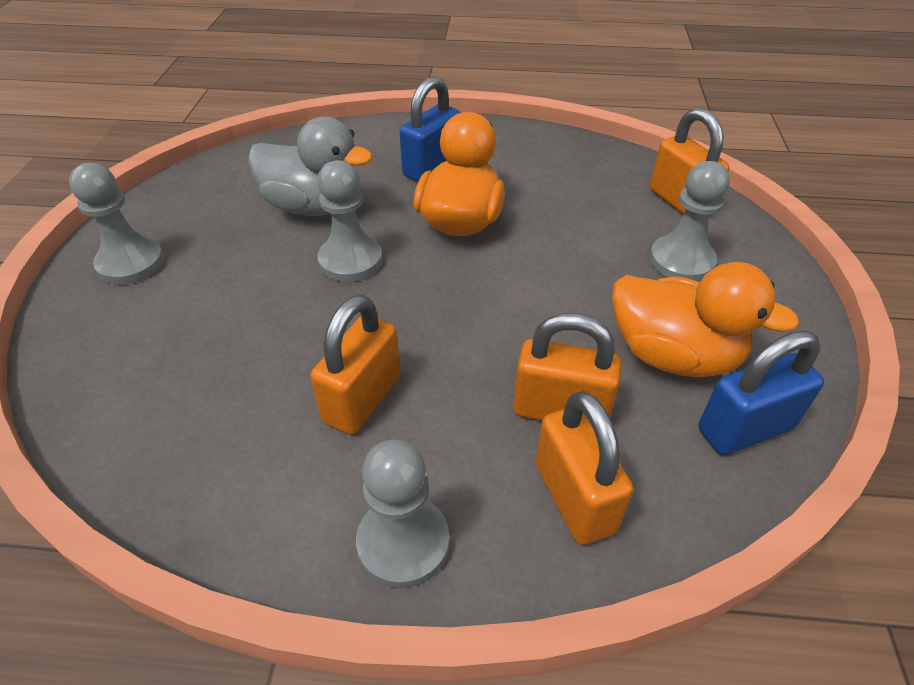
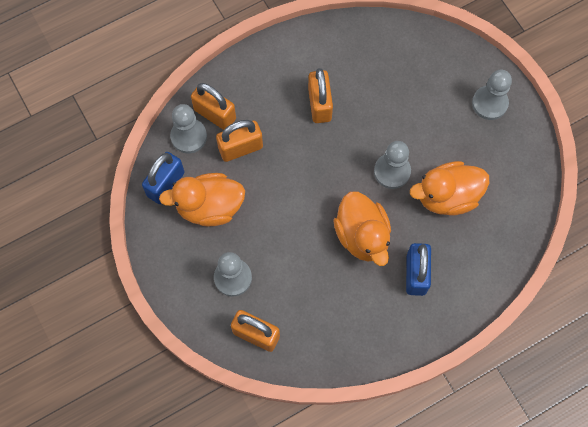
camera: 145 degrees right, 25 degrees up
grey duck [248,117,373,216] -> orange duck [410,161,489,215]
grey pawn [356,439,449,588] -> grey pawn moved to [170,104,207,154]

